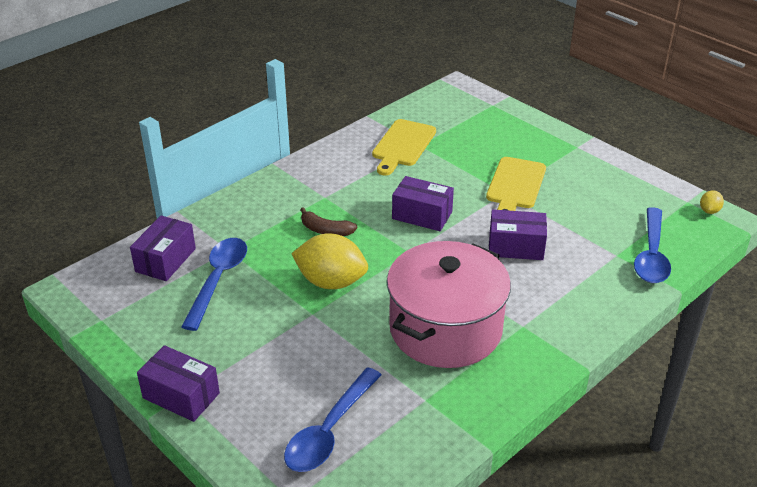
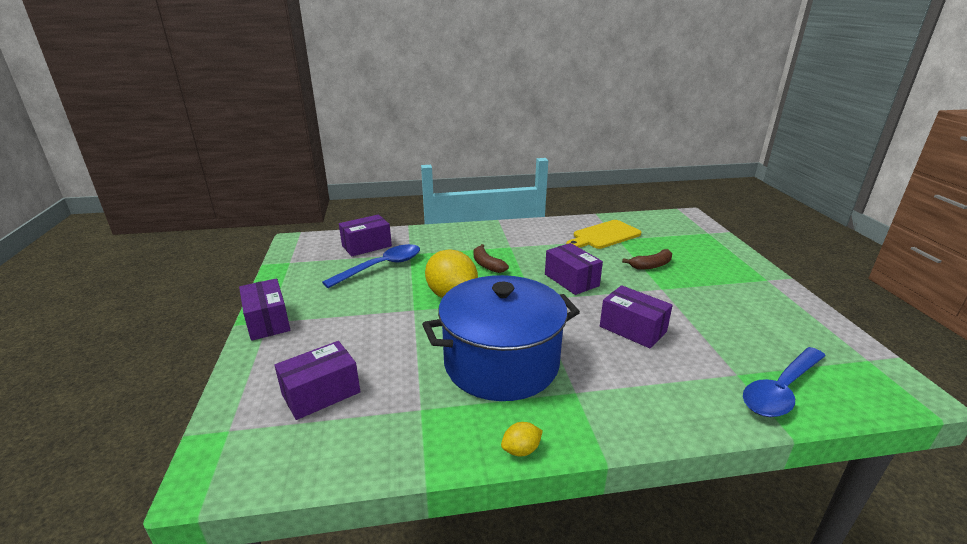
camera: 35 degrees right, 10 degrees down
blue spoon [284,367,381,472] -> purple box [274,341,360,420]
pink pot [387,241,511,368] -> blue pot [422,275,580,401]
yellow cutting board [486,157,546,211] -> none
yellow lemon [700,190,724,214] -> yellow lemon moved to [501,422,543,456]
none -> brown banana [622,249,672,270]

